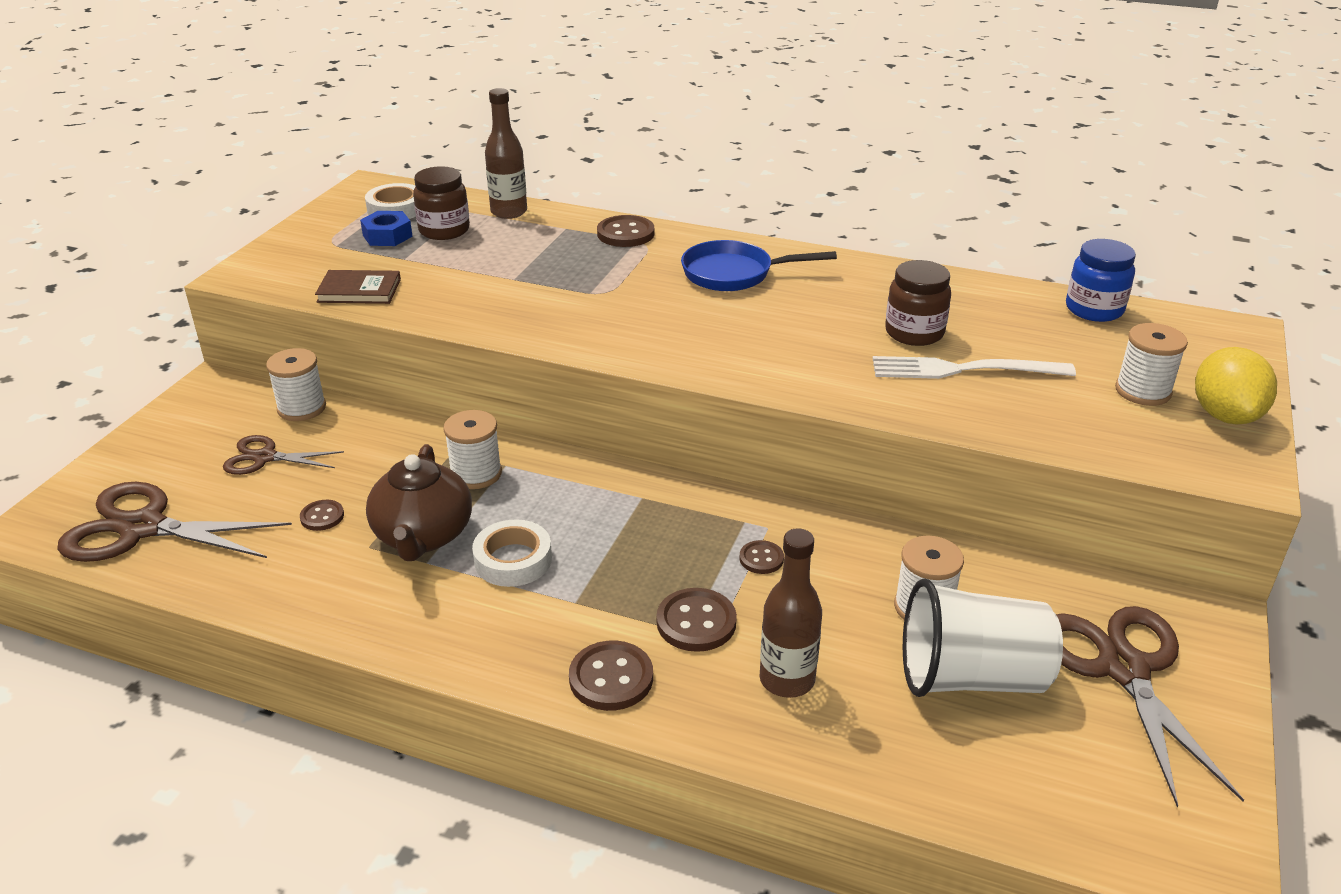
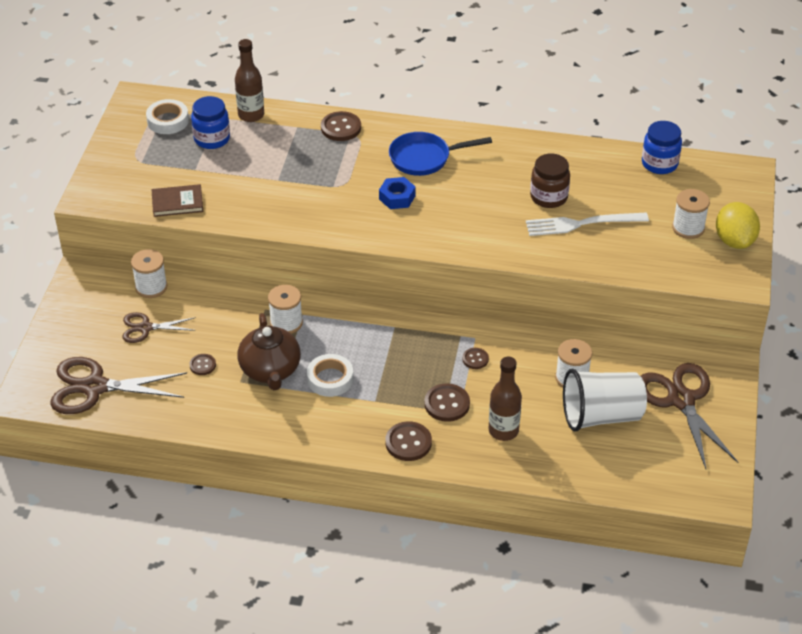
camera: 10 degrees left, 10 degrees up
blue nut [360,211,413,246] -> blue nut moved to [379,177,416,209]
brown jar [413,166,470,240] -> blue jar [191,96,230,149]

